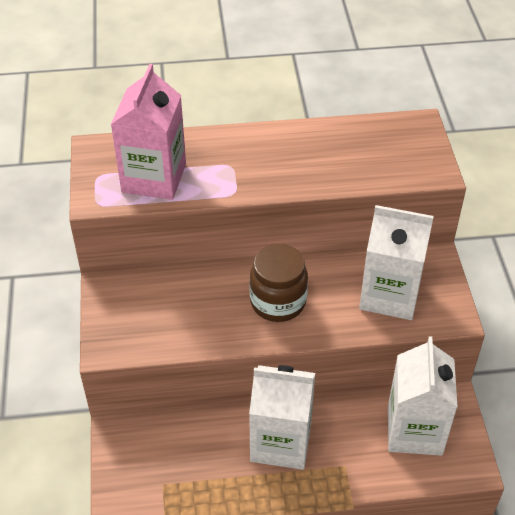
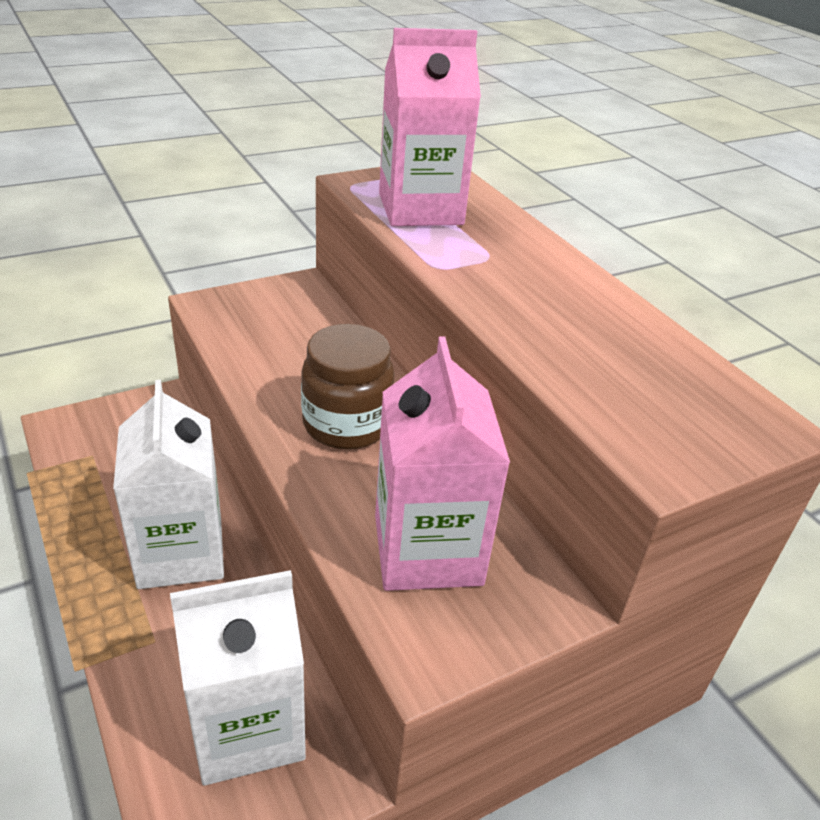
camera: 65 degrees right, 10 degrees down
white carton [359,205,434,320] -> pink carton [375,336,510,591]

